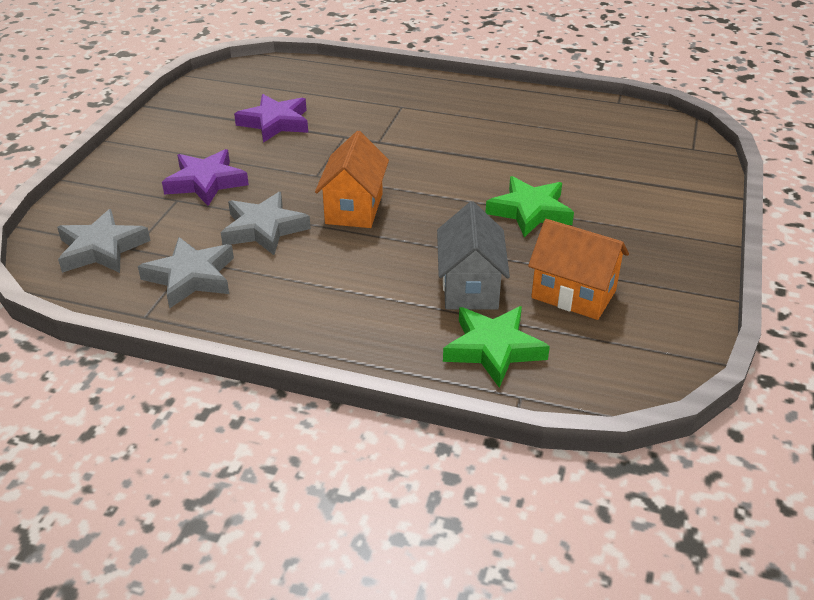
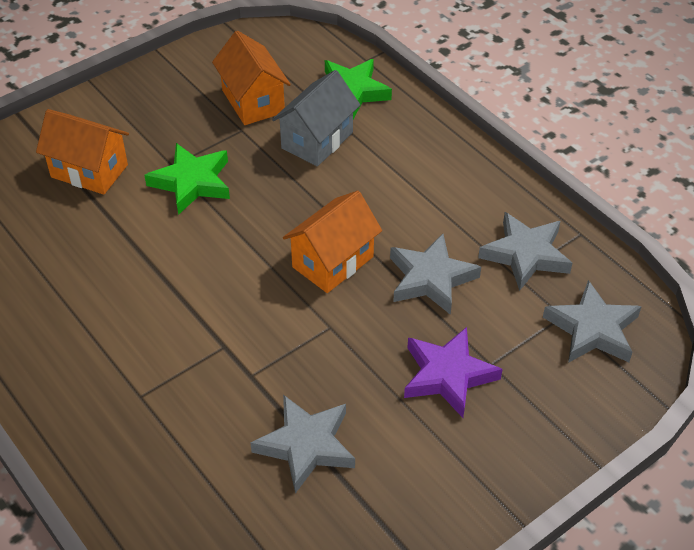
camera: 145 degrees left, 10 degrees up
purple star [234,94,308,143] -> grey star [250,395,355,494]
none -> orange house [36,109,129,195]

